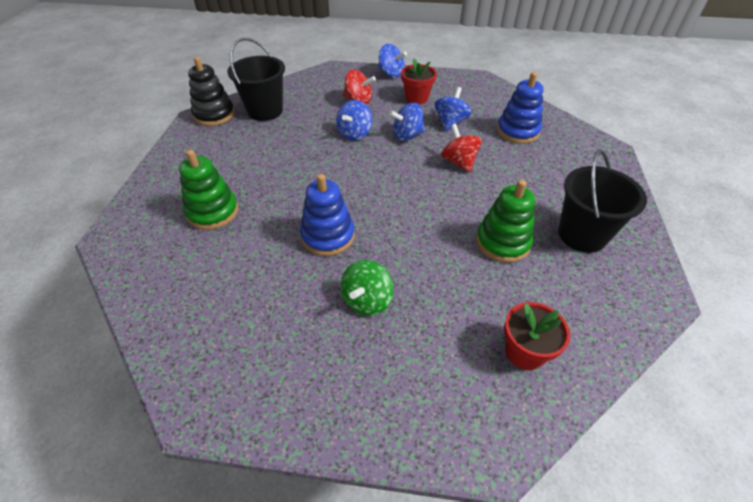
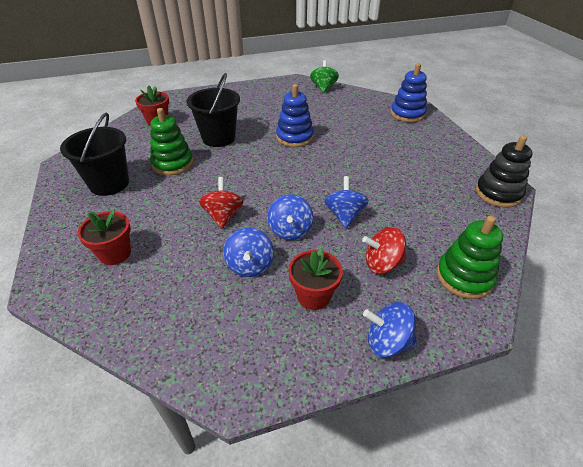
camera: 155 degrees right, 5 degrees down
green stacking toy [179,150,239,230] -> green stacking toy moved to [437,216,503,299]
black bucket [227,38,285,121] -> black bucket moved to [187,73,240,147]
green spinning top [341,260,393,316] -> green spinning top moved to [310,60,339,93]
blue spinning top [389,103,425,141] -> blue spinning top turned 135 degrees clockwise [267,194,313,240]
red spinning top [441,124,482,173] -> red spinning top turned 135 degrees counterclockwise [199,177,244,229]
blue stacking toy [497,72,544,144] -> blue stacking toy moved to [391,63,427,122]
none -> red flower pot [77,209,131,265]

